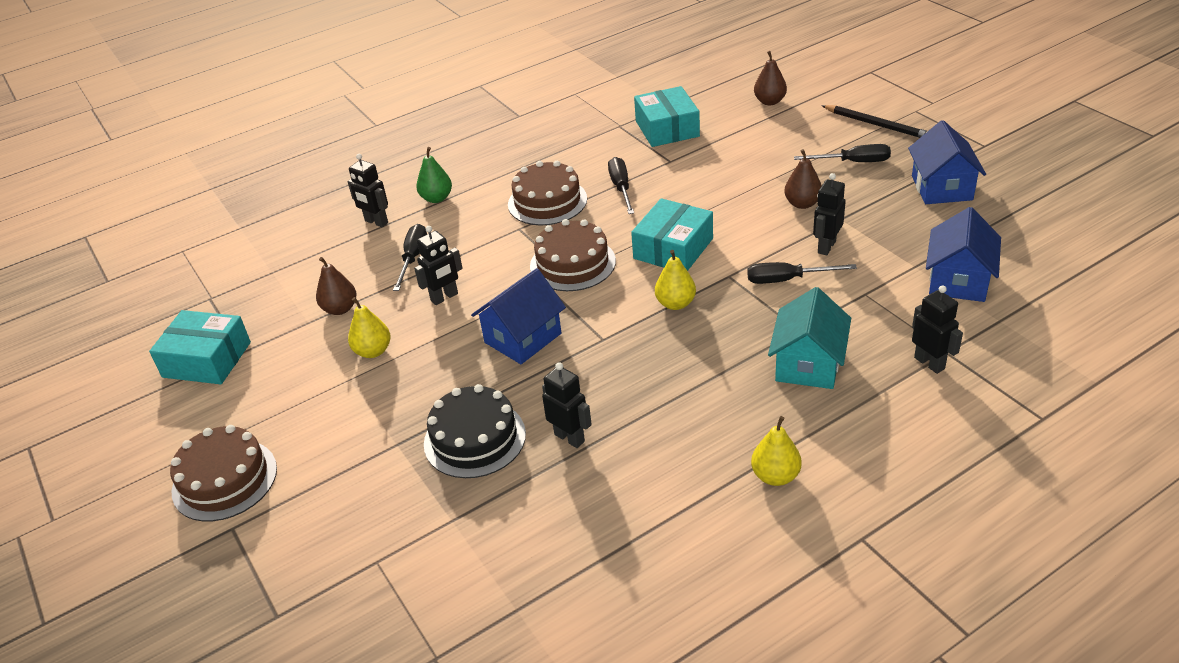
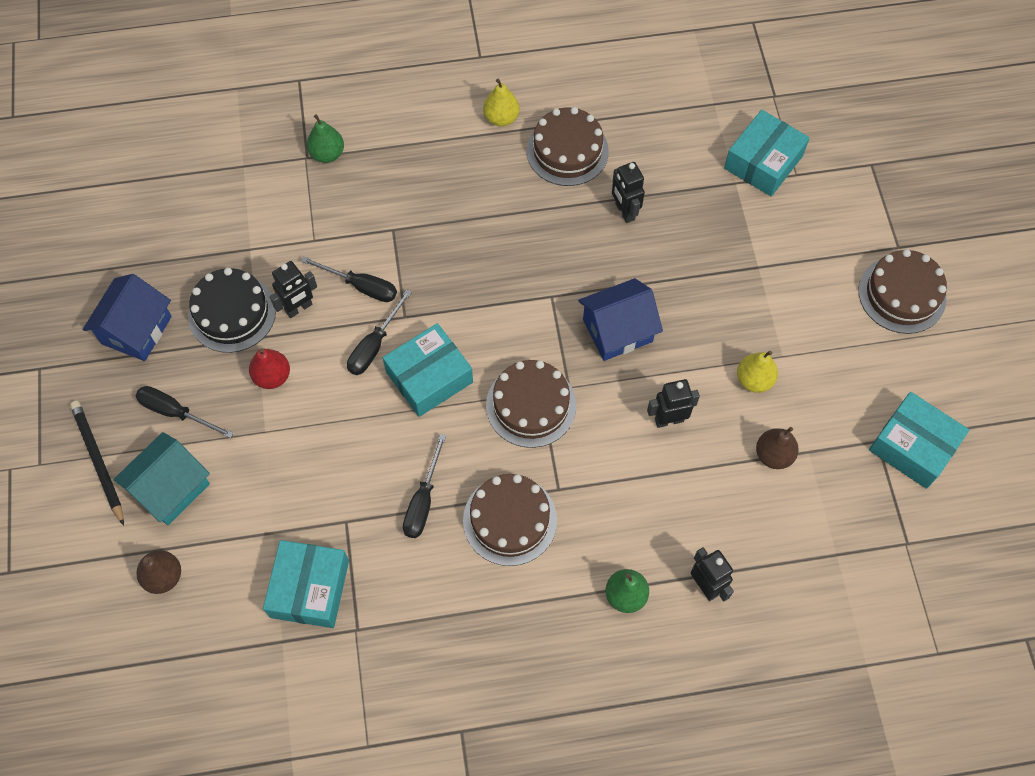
camera: 160 degrees left, 25 degrees up
black screwdriver [393,224,427,291] -> black screwdriver moved to [347,289,412,375]
black cake [424,384,526,478] -> black cake moved to [188,268,276,353]
yellow pear [655,250,696,310] -> none
turquoise house [768,287,851,389] -> turquoise house moved to [113,432,210,525]
brown pear [784,149,822,209] -> red pear [249,348,290,389]
black robot [912,285,963,374] -> green pear [307,114,344,163]
blue house [926,207,1001,302] -> none
none -> brown cake [527,107,609,186]
none -> turquoise box [724,110,810,196]

